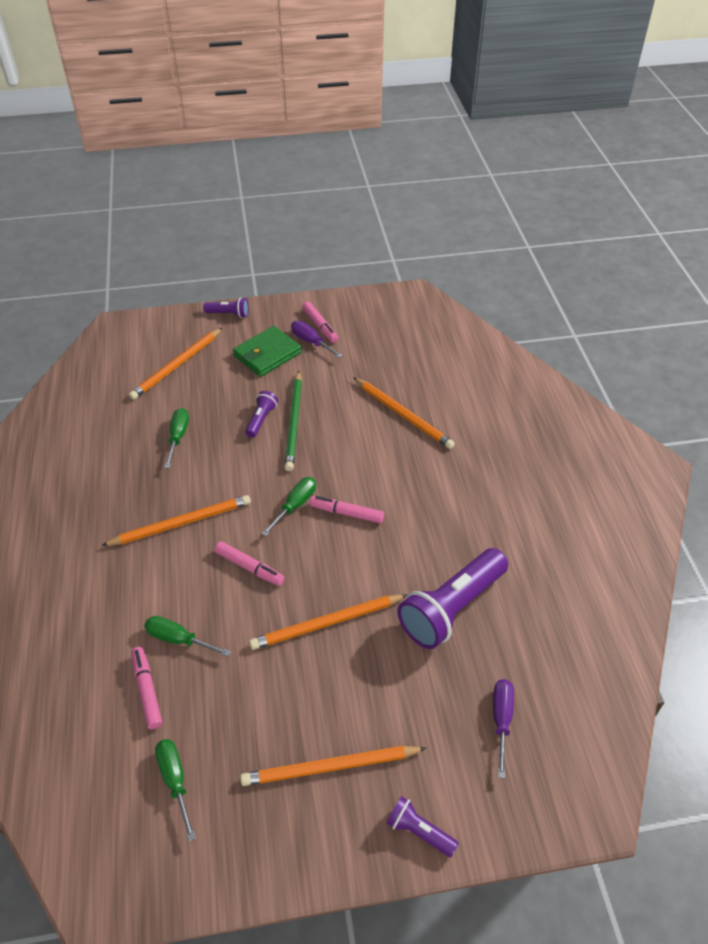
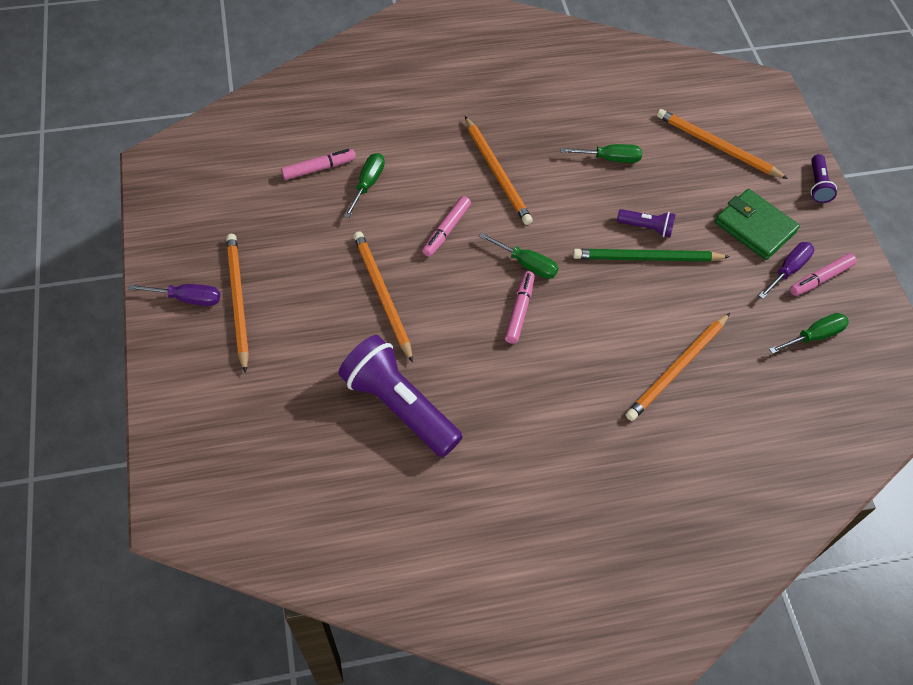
camera: 85 degrees right, 10 degrees up
green screwdriver [155,739,196,841] -> green screwdriver moved to [769,313,849,354]
purple flashlight [386,796,459,857] -> none
purple screwdriver [493,679,514,778] -> purple screwdriver moved to [128,284,220,306]

